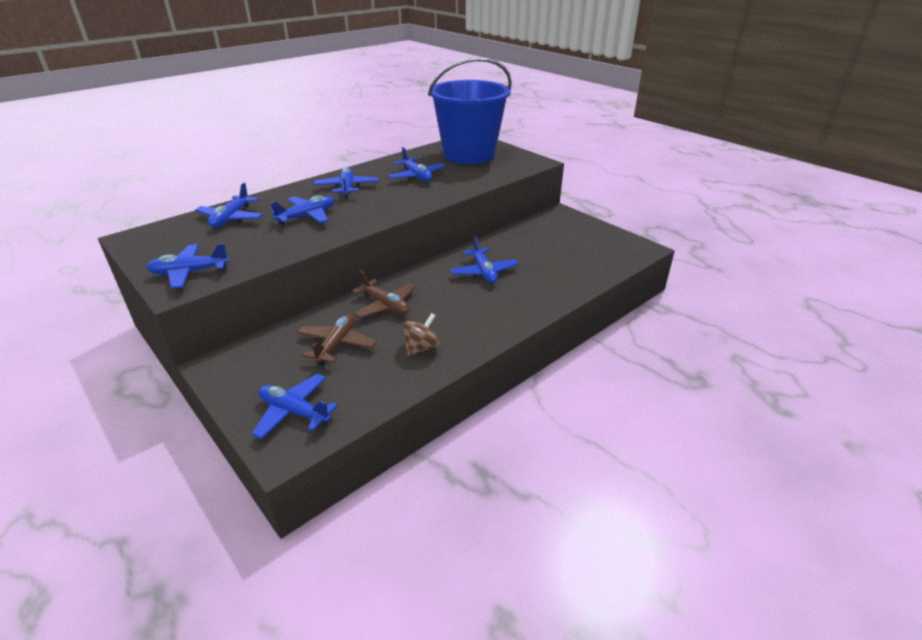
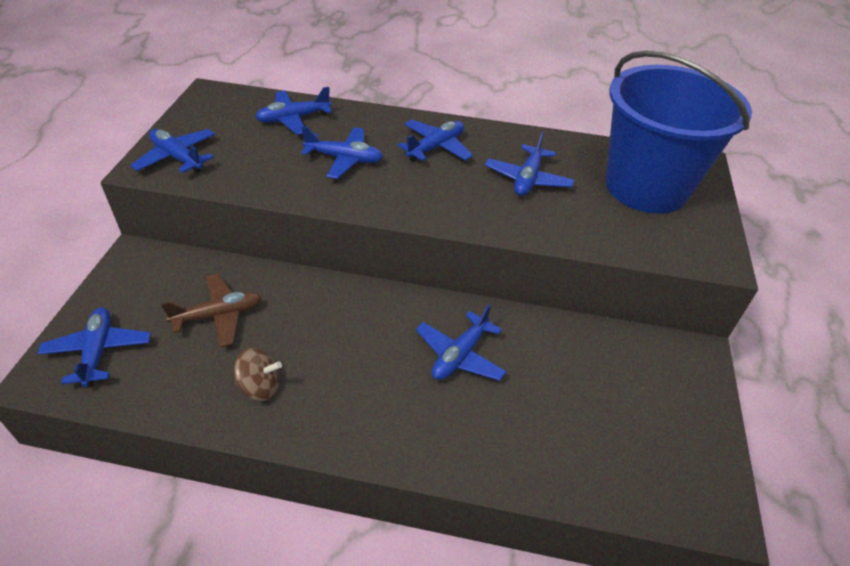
camera: 50 degrees right, 10 degrees up
brown plane [352,270,416,318] -> none

